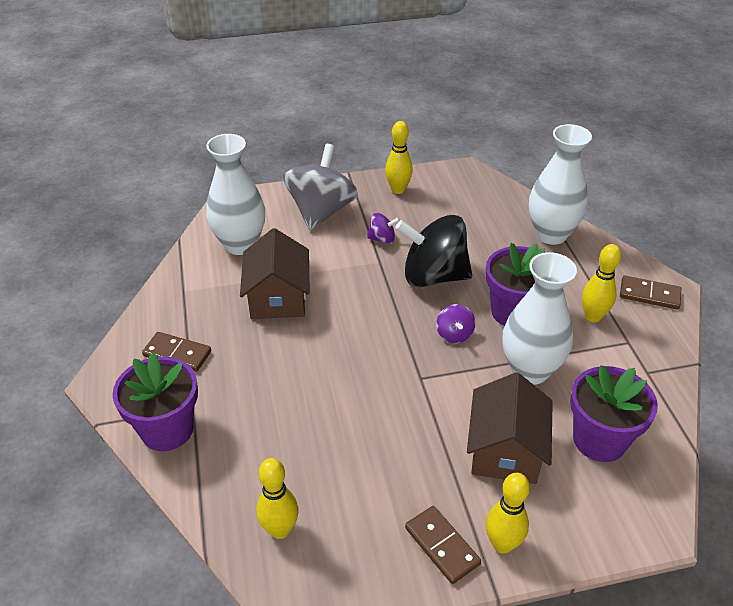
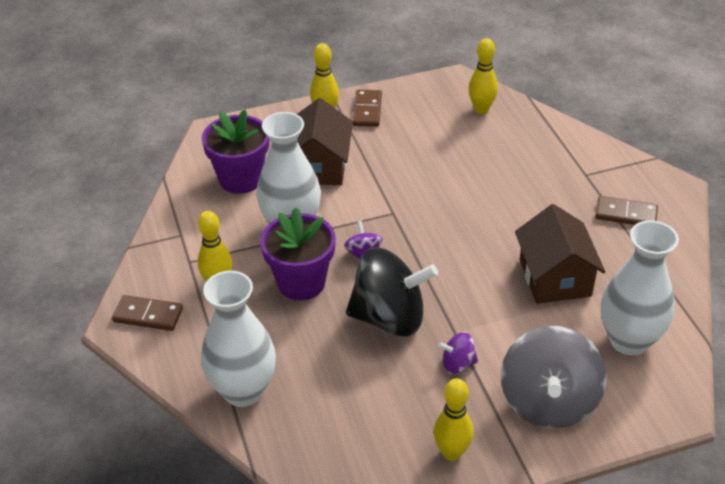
camera: 175 degrees right, 0 degrees up
purple flower pot [113,352,198,451] -> none
brown domino [405,506,481,584] -> brown domino turned 45 degrees clockwise [352,90,382,127]

